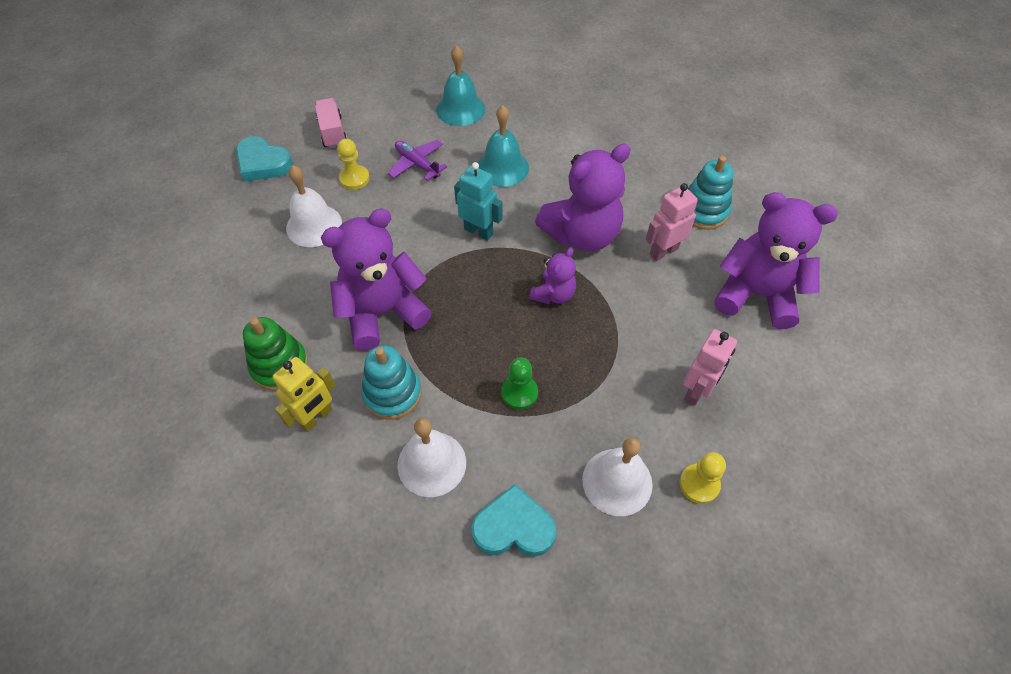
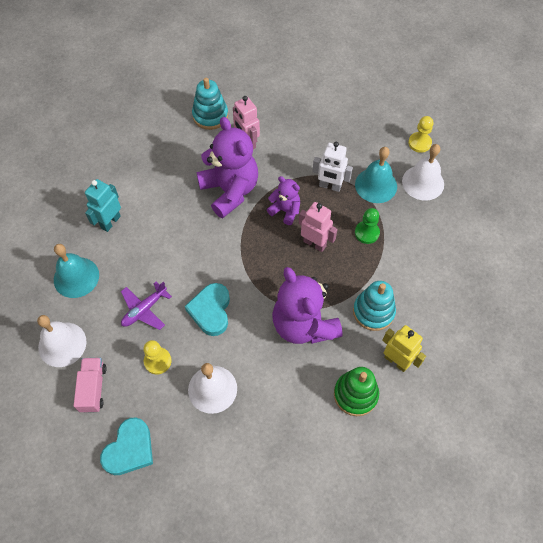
camera: 90 degrees left, 5 degrees up
pink truck [315,98,347,148] -> pink truck turned 105 degrees clockwise [74,358,107,413]
white bell [397,418,466,497] -> white bell moved to [37,315,86,367]
turquoise robot [454,162,503,241] -> turquoise robot moved to [85,179,121,232]
turquoise heart [471,484,556,557] -> turquoise heart moved to [185,283,230,336]
turquoise bell [478,105,529,187] -> turquoise bell moved to [355,147,397,203]
pink robot [683,329,737,405] -> pink robot moved to [299,202,338,252]
purple teddy bear [714,192,838,329] -> none
none -> white robot [312,142,353,192]

